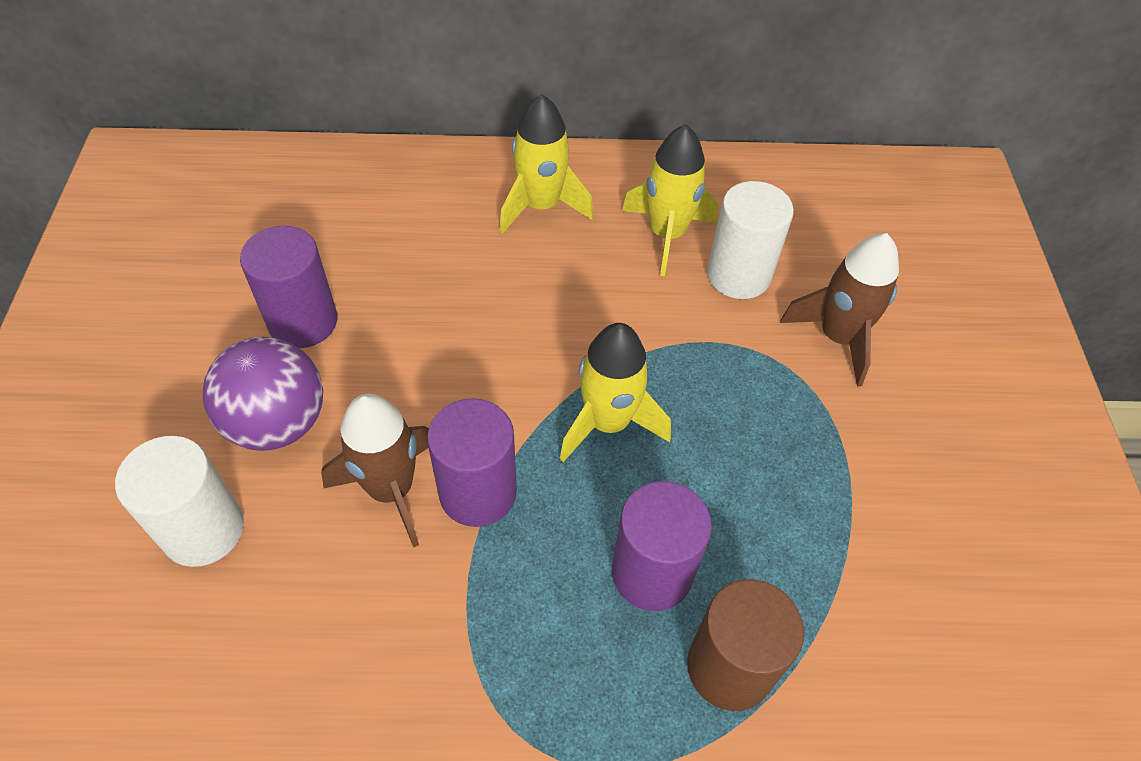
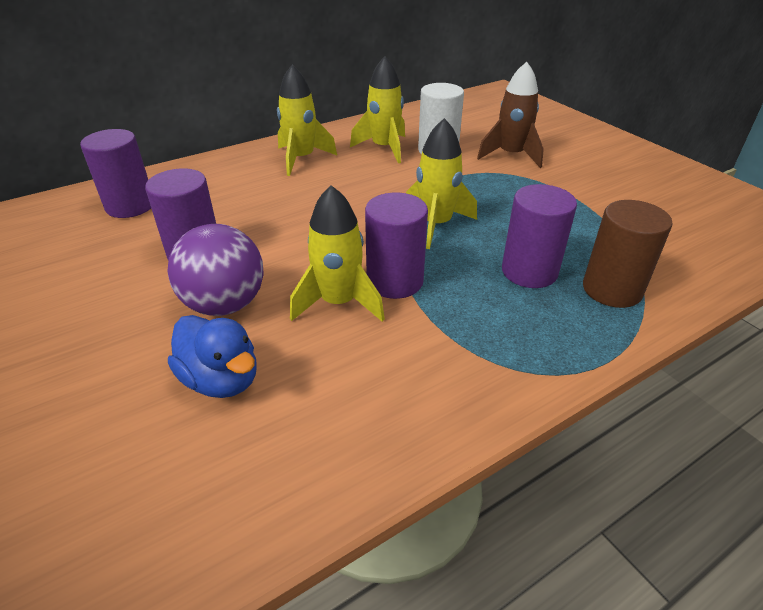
camera: 30 degrees left, 15 degrees down
white cylinder [115,436,244,567] -> blue duck [168,315,256,398]
brown rocket [321,394,429,548] -> yellow rocket [290,185,385,322]
none -> purple cylinder [80,129,151,218]

